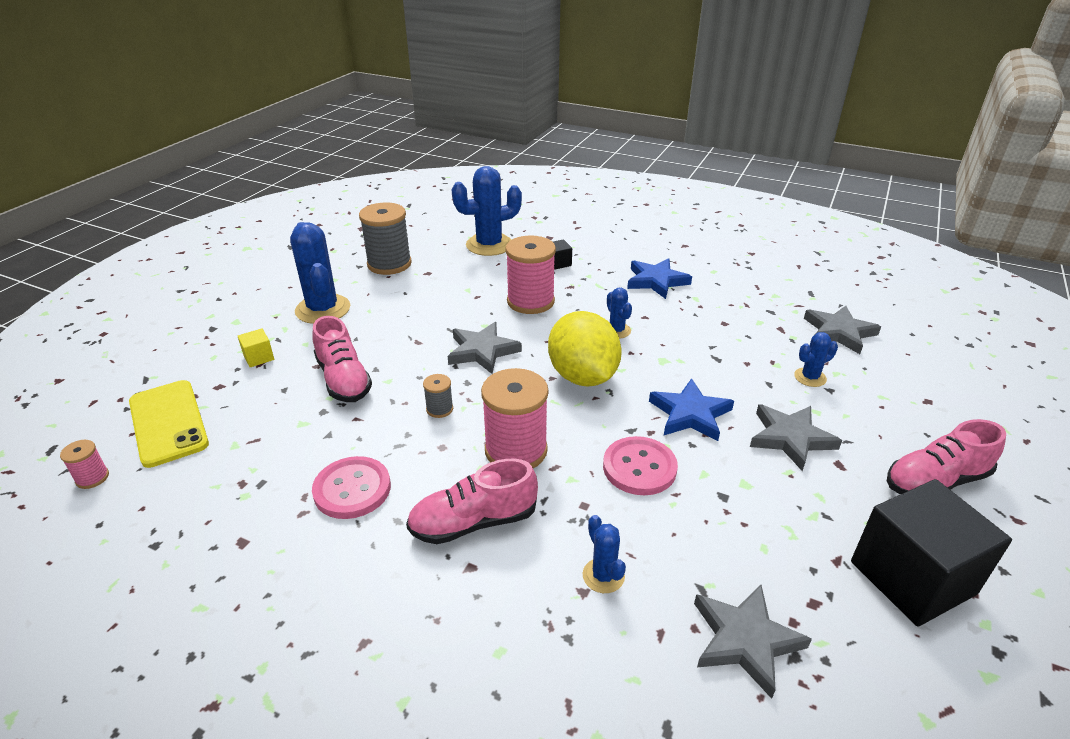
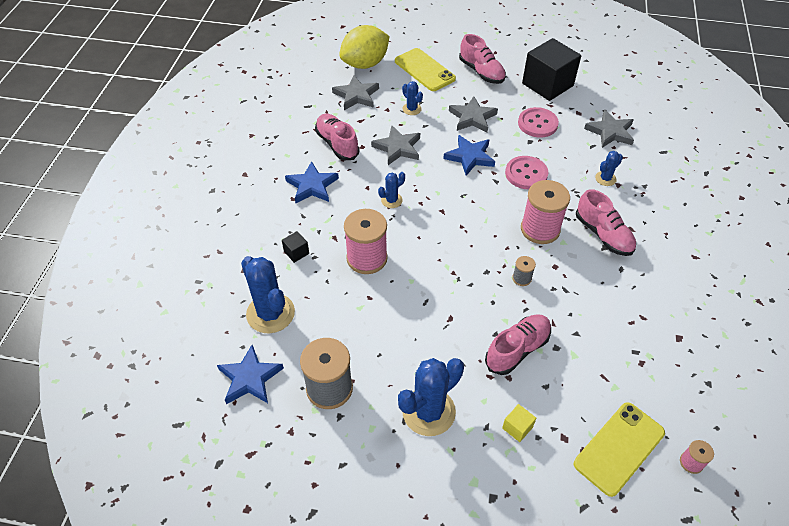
camera: 105 degrees left, 15 degrees up
pink button [312,456,391,519] -> pink button moved to [518,107,559,138]
grey star [448,322,522,374] -> grey star moved to [371,125,420,165]
yellow lemon [548,311,622,386] -> yellow lemon moved to [339,25,390,69]
none -> blue star [217,345,284,404]
none -> pink shoe [315,114,359,160]
none -> yellow phone [395,48,456,91]

